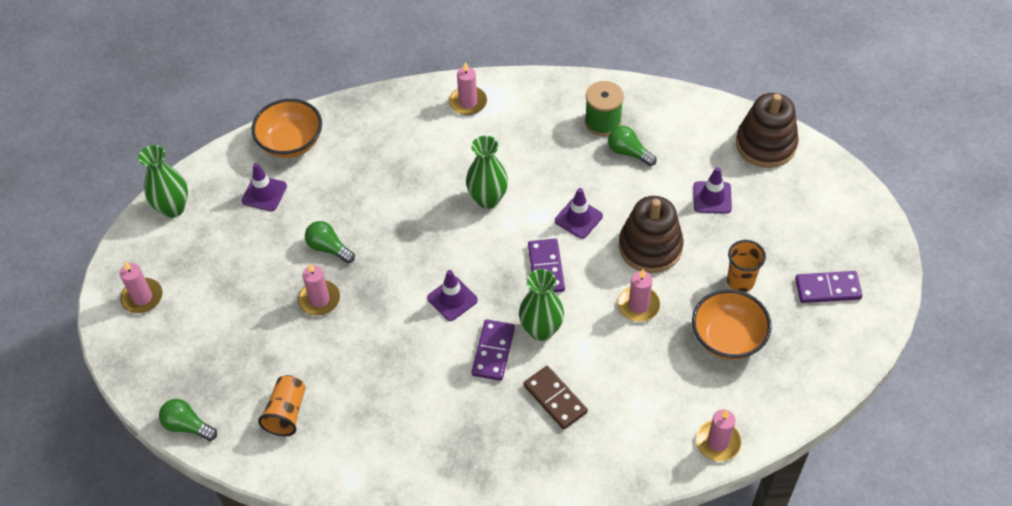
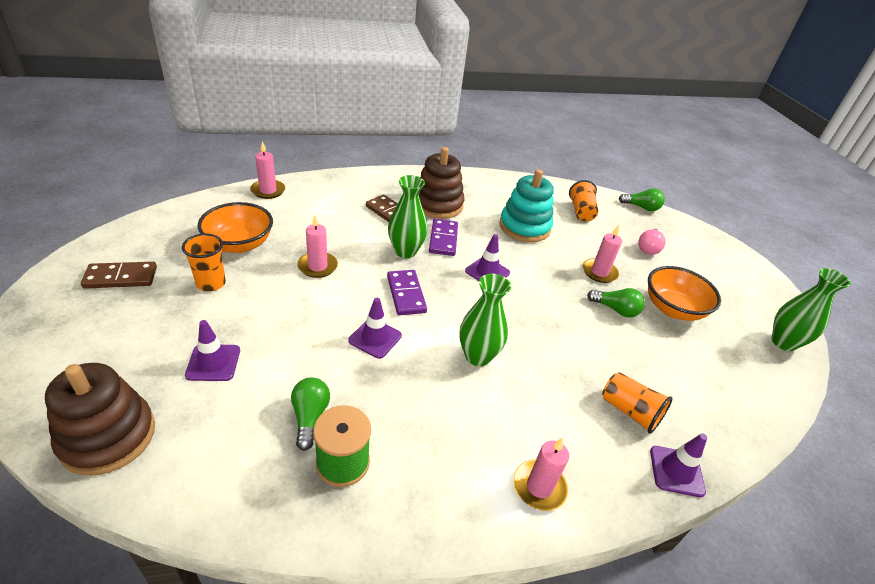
camera: 165 degrees right, 15 degrees down
pink candle [120,261,163,313] -> none
purple traffic cone [242,163,287,211] -> purple traffic cone moved to [650,433,707,497]
orange bowl [251,99,322,158] -> orange bowl moved to [648,266,721,321]
green light bulb [608,126,657,166] -> green light bulb turned 120 degrees counterclockwise [291,378,330,451]
brown stacking toy [619,196,684,273] -> brown stacking toy moved to [419,147,464,219]
purple domino [795,271,862,303] -> brown domino [81,262,157,289]
none -> turquoise stacking toy [499,169,554,242]
none -> orange cup [602,372,673,434]
none -> pink light bulb [638,229,666,255]

